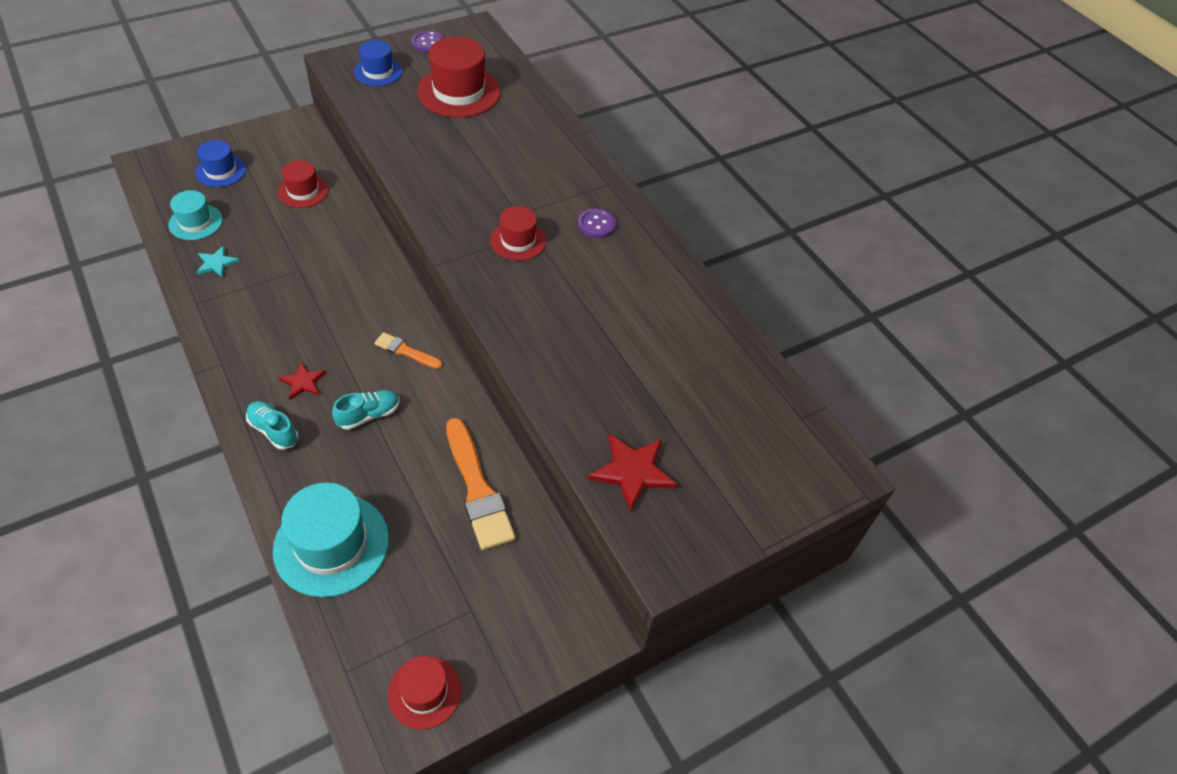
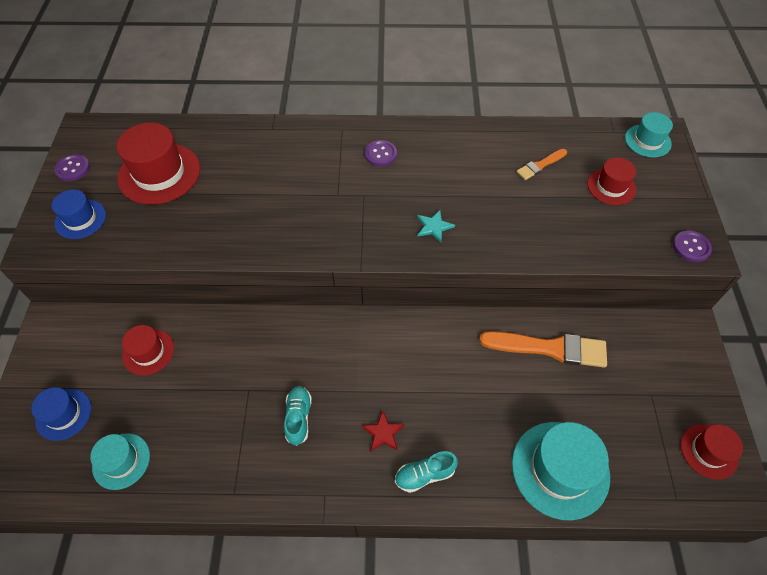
camera: 55 degrees left, 5 degrees up
turquoise star [197,246,240,278] -> turquoise star moved to [417,210,455,242]
turquoise shoe [332,390,399,430] -> turquoise shoe moved to [284,386,312,446]
orange brush [375,332,443,369] -> orange brush moved to [516,149,567,180]
red hat [490,206,546,261] -> red hat moved to [587,157,636,205]
red star [588,434,678,512] -> none
none -> turquoise hat [625,112,673,157]
none -> purple button [673,230,712,262]

